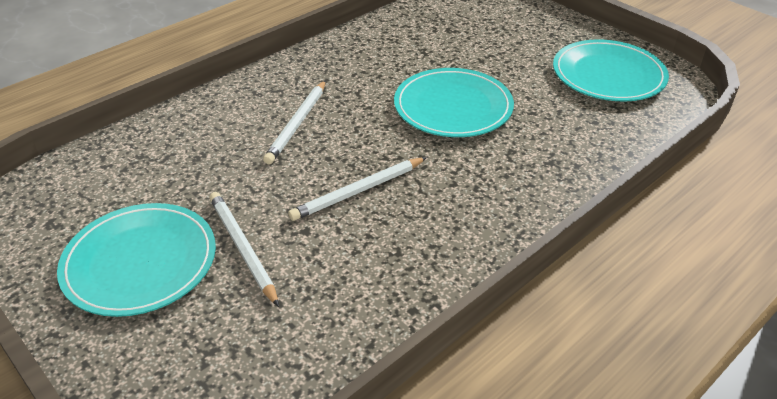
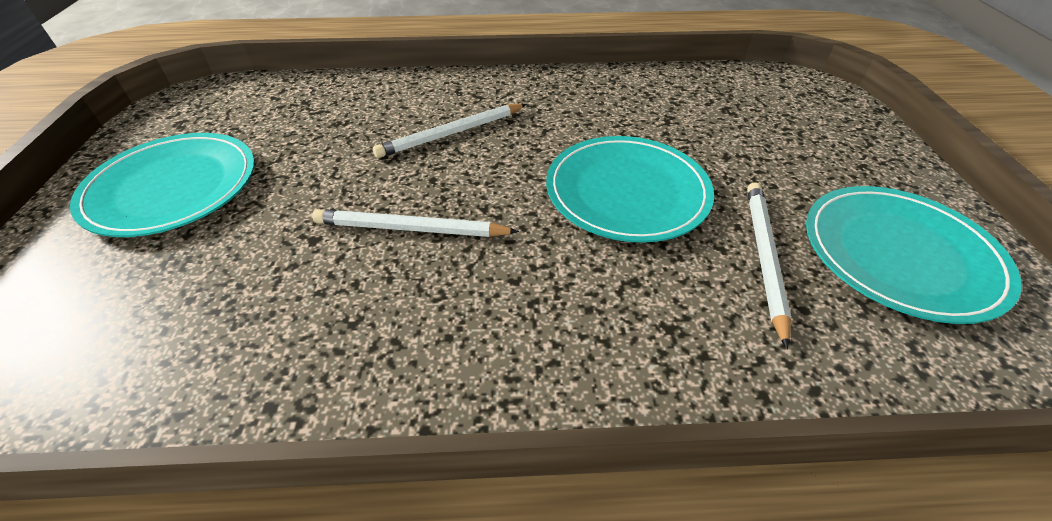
camera: 40 degrees right, 5 degrees up
white pencil [209,192,279,307] -> white pencil moved to [747,182,792,349]

